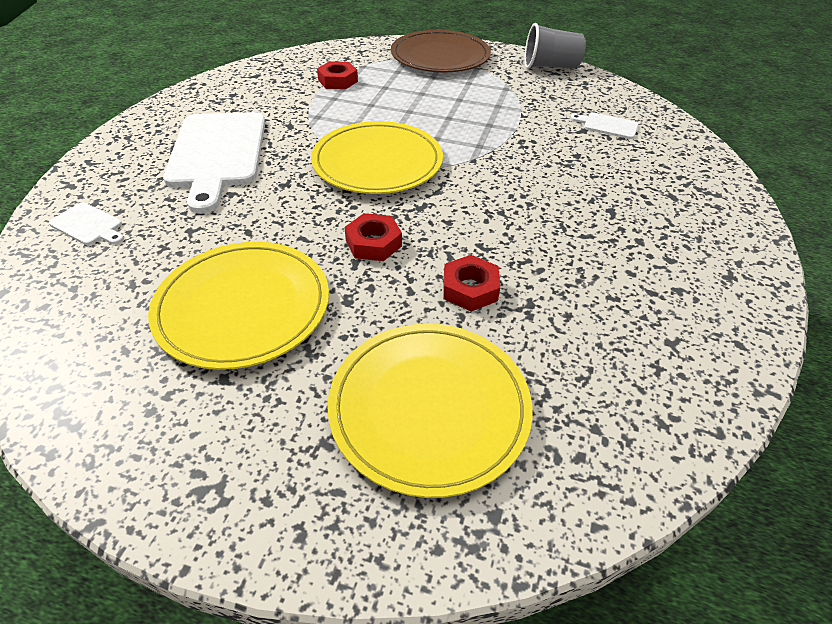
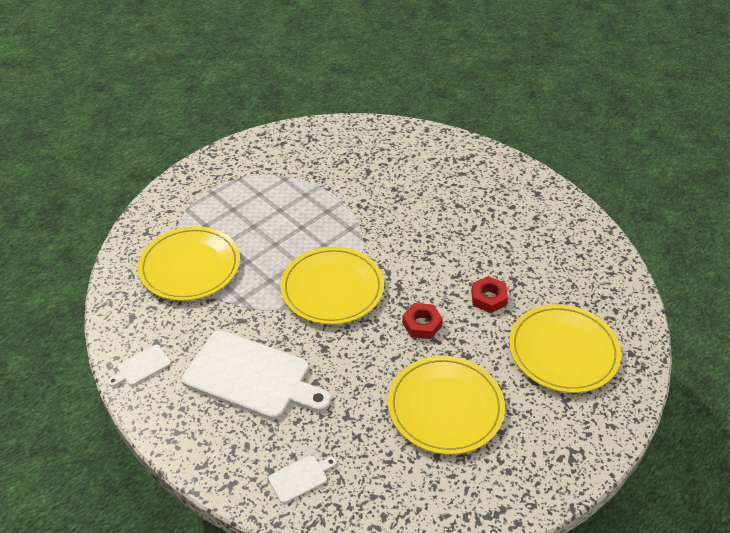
camera: 60 degrees left, 0 degrees up
red nut [317,61,358,89] -> yellow plate [138,226,240,301]
brown plate [391,30,491,72] -> none
grey cup [524,23,586,69] -> none
white cutting board [570,112,639,139] -> white cutting board moved to [108,345,171,387]

